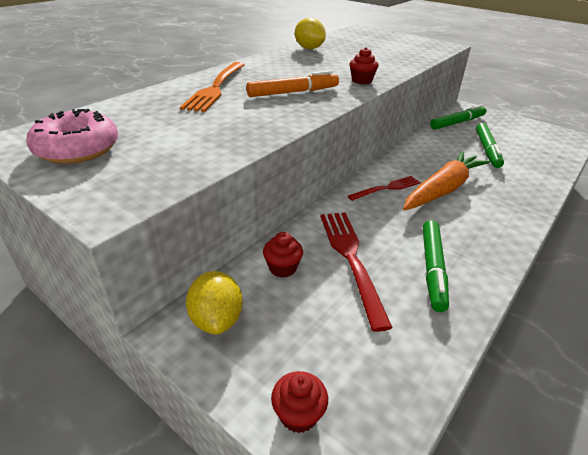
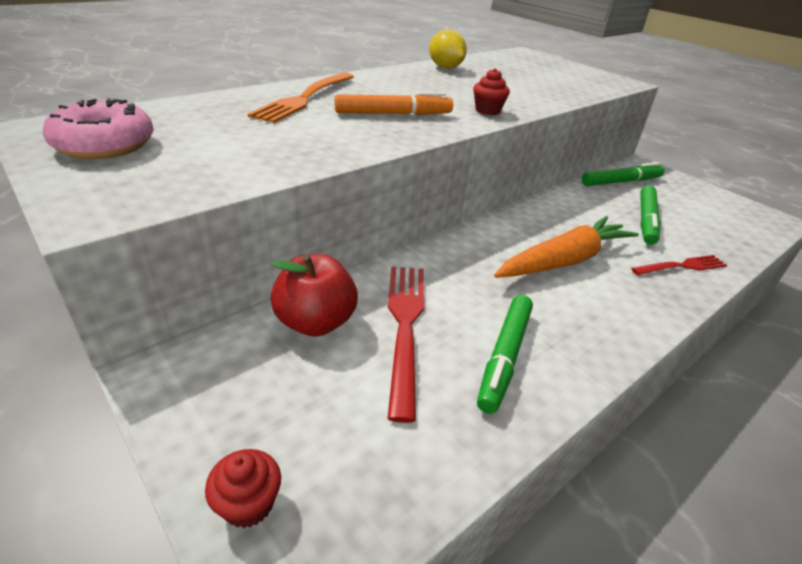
camera: 10 degrees right, 0 degrees up
yellow lemon [186,271,243,335] -> none
red cupcake [263,232,303,278] -> red apple [271,254,358,337]
red fork [348,176,421,201] -> red fork moved to [631,255,727,275]

